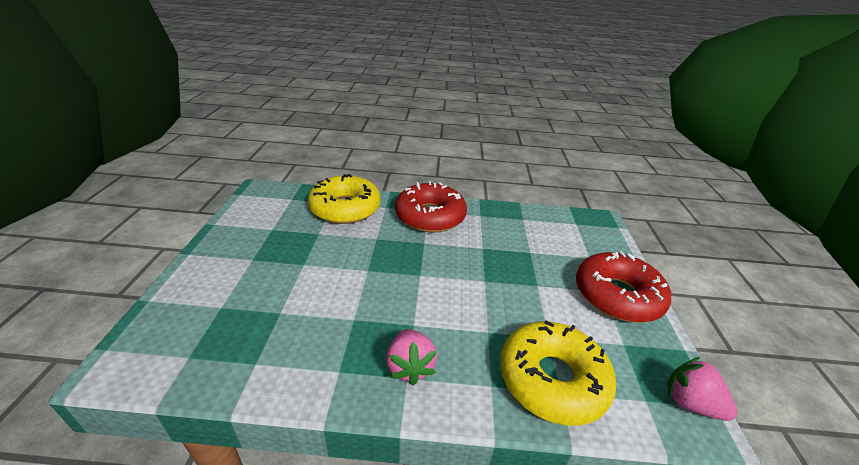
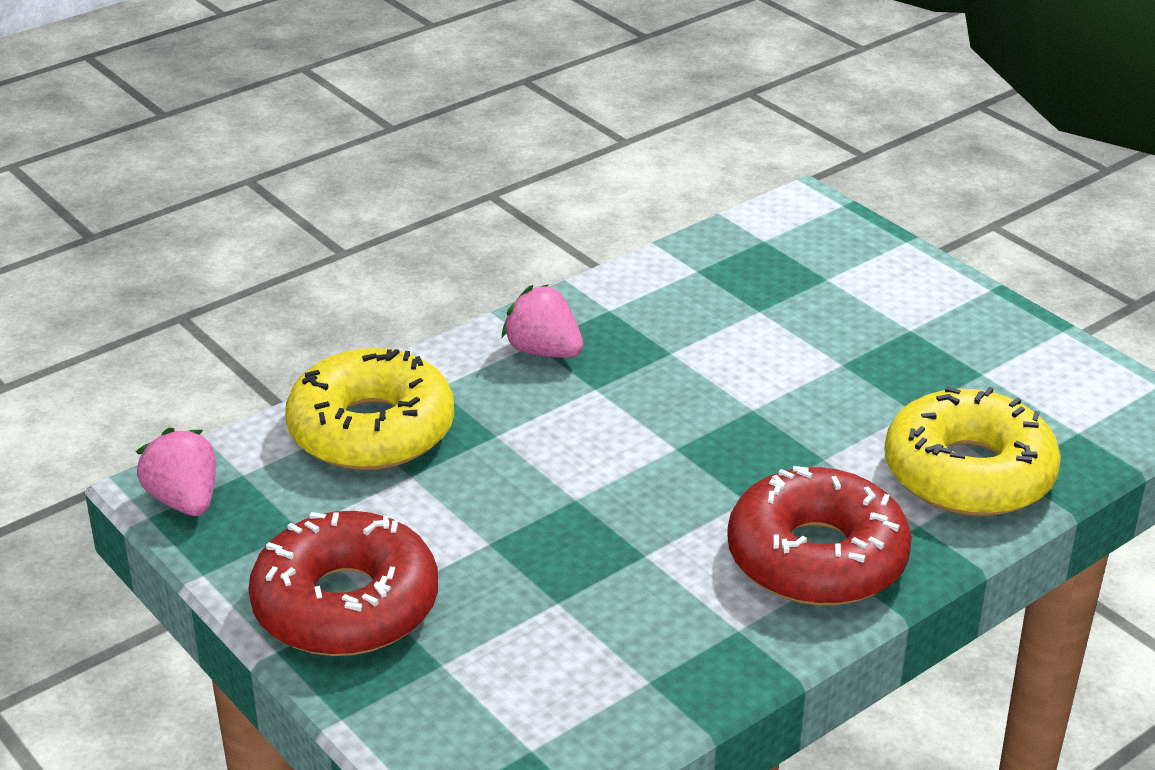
camera: 140 degrees right, 0 degrees up
pink strawberry [667,357,737,421] -> pink strawberry turned 120 degrees counterclockwise [136,428,216,516]

